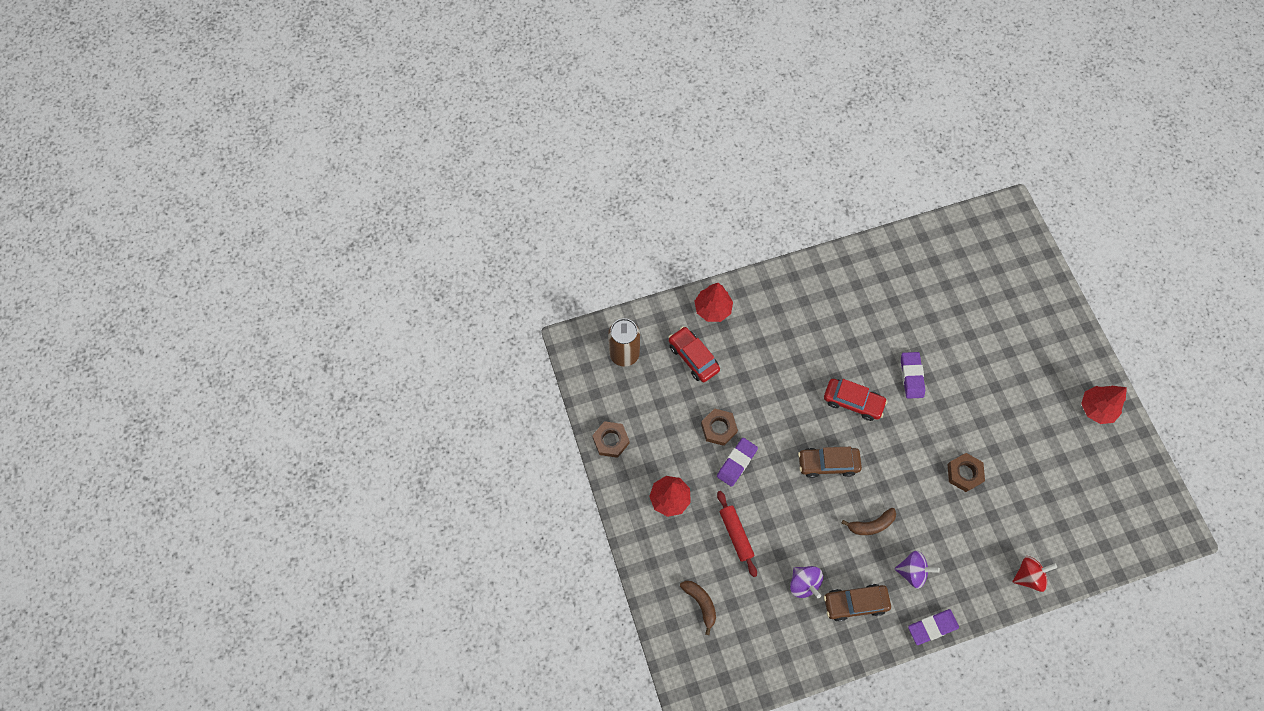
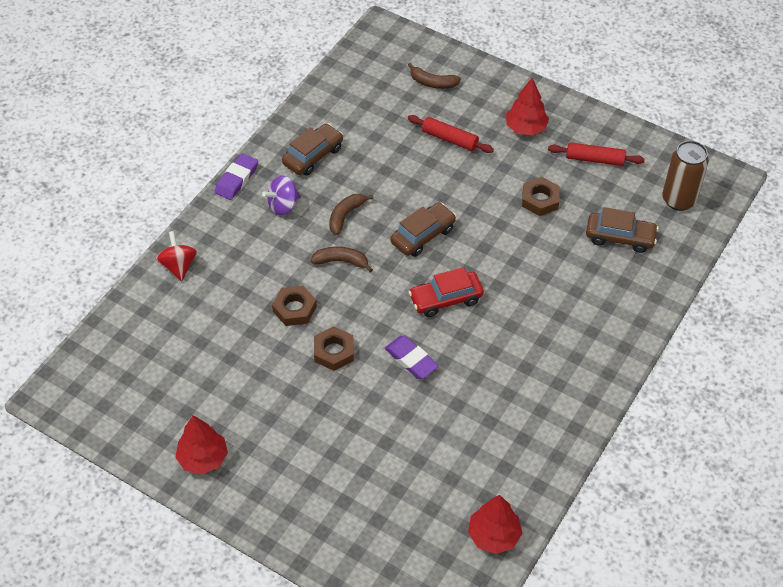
camera: 140 degrees right, 15 degrees down
brown nut [592,421,630,458] -> brown nut moved to [314,326,354,371]
red car [668,327,720,382] -> brown car [586,207,659,253]
red tree [694,283,733,322] -> red tree moved to [468,495,522,554]
purple eraser [717,438,758,487] -> none
purple spinning top [790,566,823,598] -> none
red spinning top [1012,556,1057,592] -> red spinning top turned 135 degrees clockwise [156,231,197,281]
none -> brown banana [311,247,373,272]
none -> red rolling pin [548,143,645,166]

